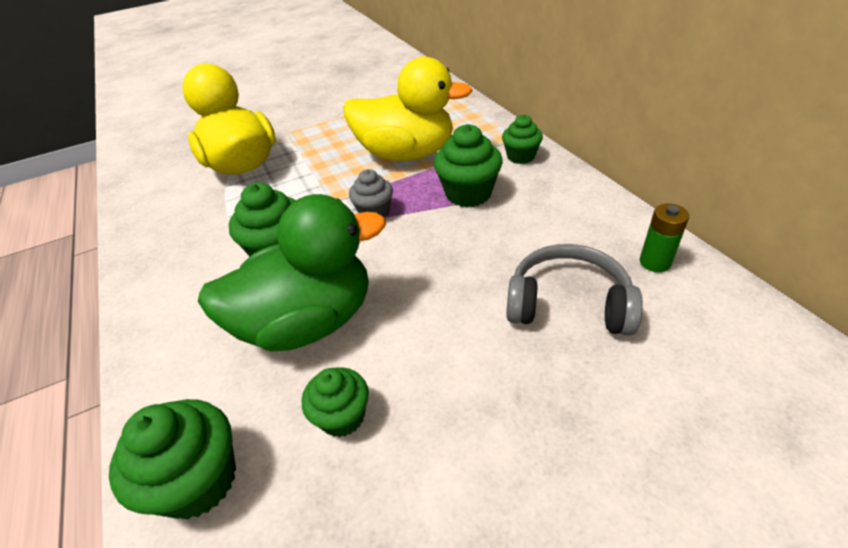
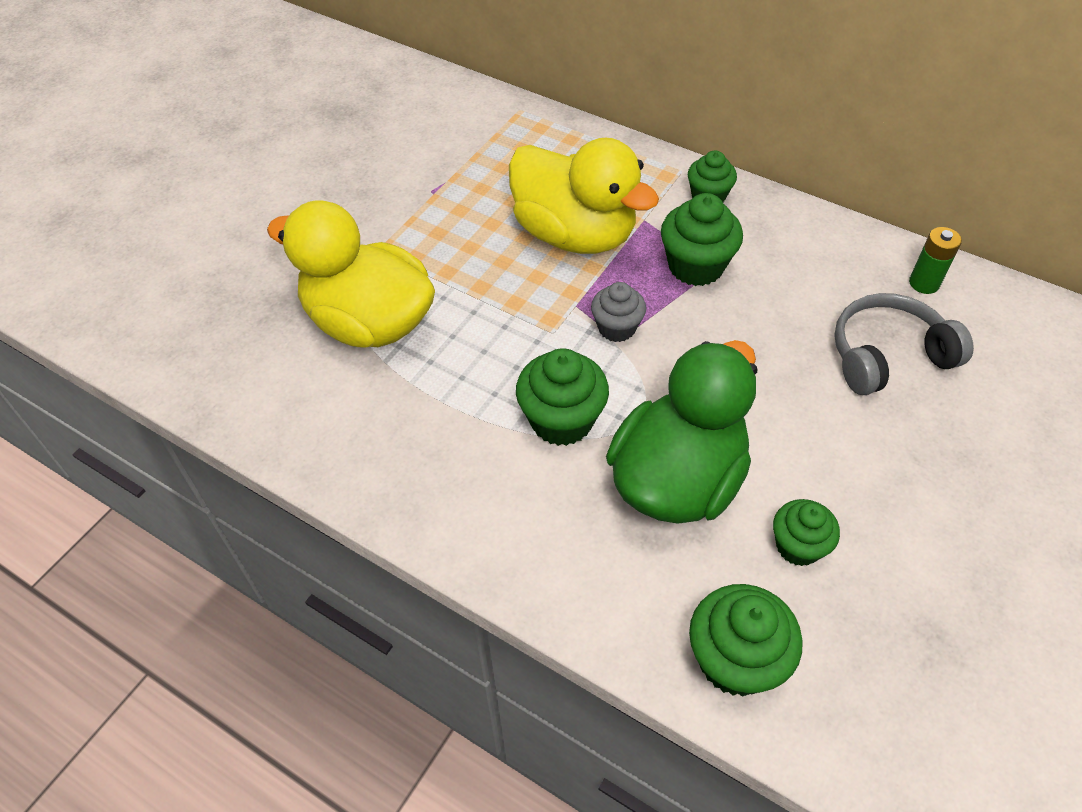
camera: 35 degrees left, 10 degrees up
yellow duck [344,57,473,161] -> yellow duck turned 60 degrees clockwise [509,138,659,254]

